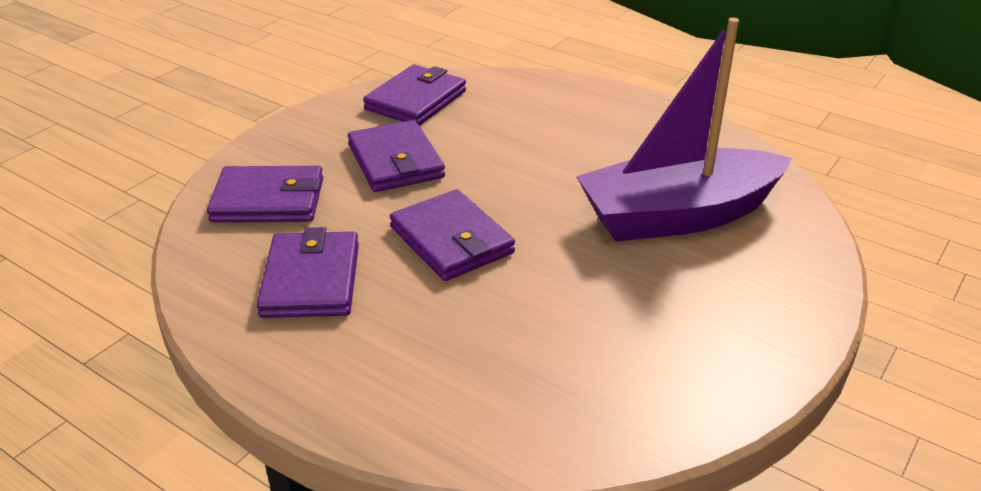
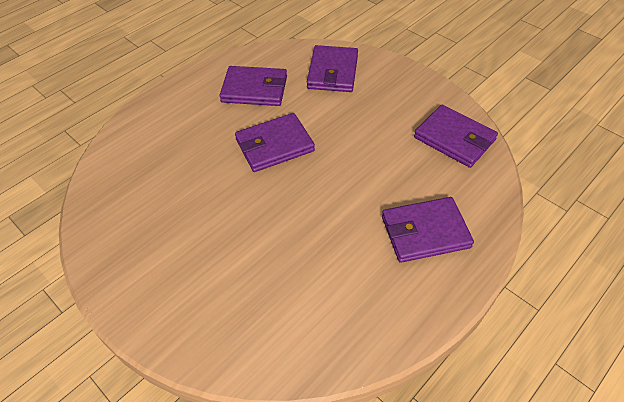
camera: 100 degrees right, 15 degrees up
purple wallet [348,120,445,192] -> purple wallet moved to [382,197,474,263]
purple boat [576,18,792,242] -> none

